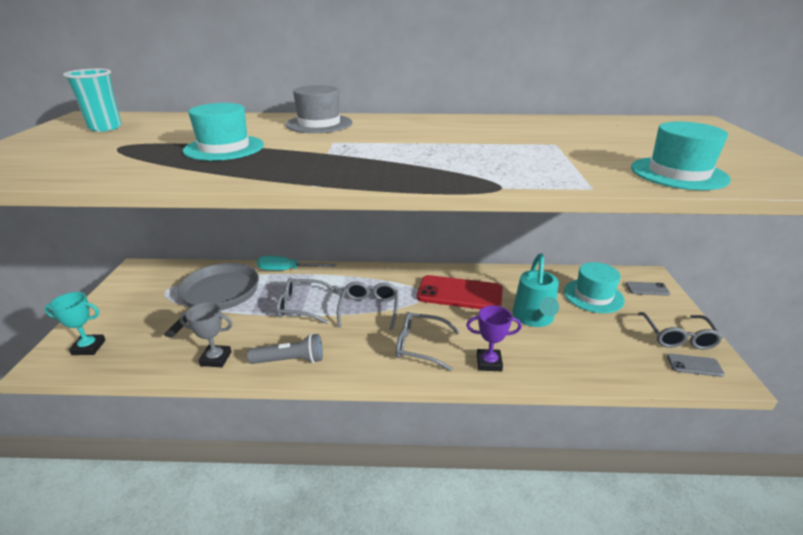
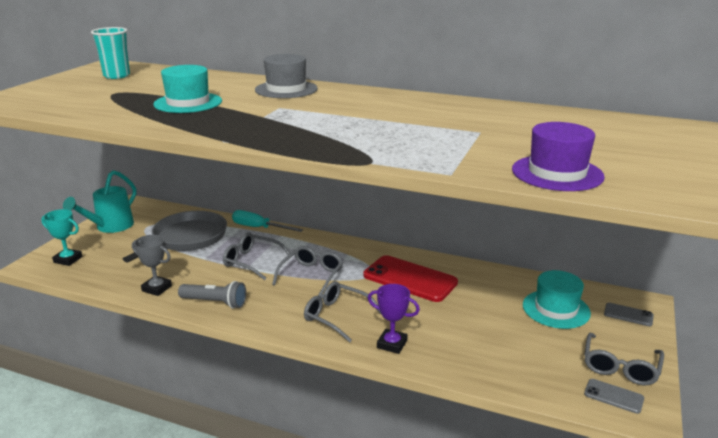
camera: 20 degrees right, 5 degrees down
turquoise watering can [512,254,559,327] -> turquoise watering can moved to [63,170,136,233]
turquoise hat [631,121,731,190] -> purple hat [512,122,605,191]

